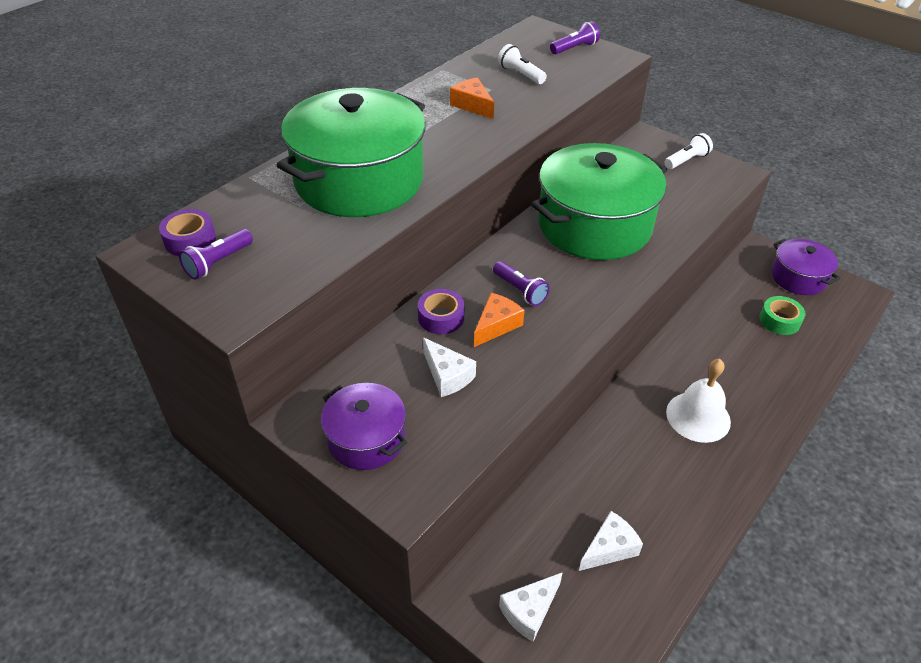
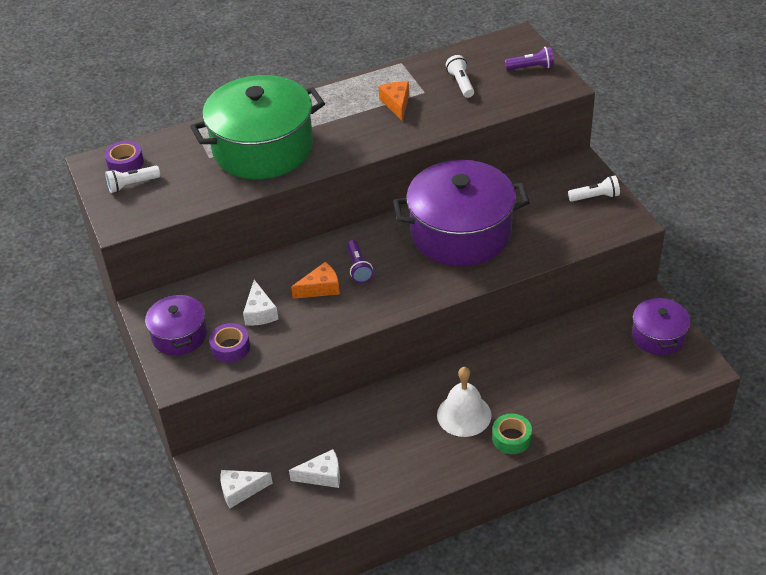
camera: 30 degrees right, 0 degrees up
purple flashlight [179,229,253,280] -> white flashlight [105,166,160,193]
purple tape [418,289,464,334] -> purple tape moved to [209,323,250,363]
green pot [531,143,668,260] -> purple pot [393,160,530,266]
green tape [759,296,805,335] -> green tape moved to [492,414,532,454]

